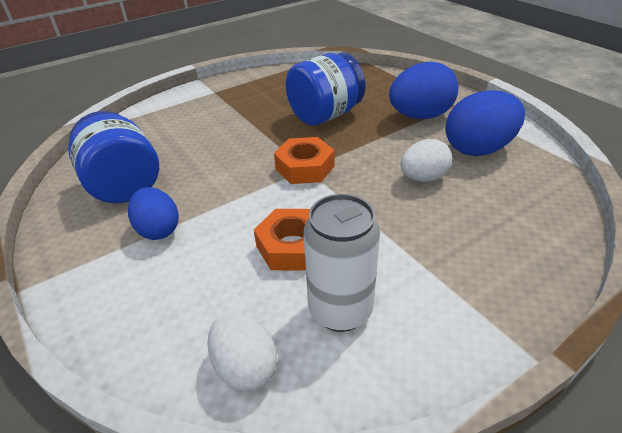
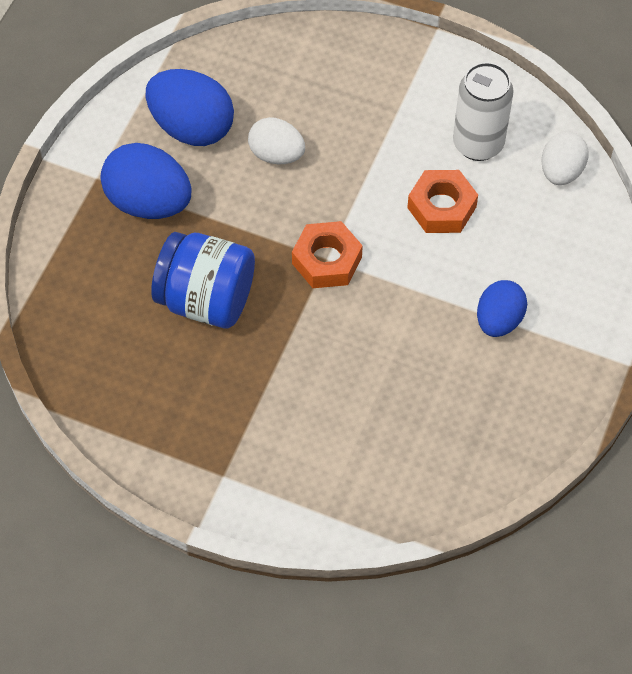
camera: 125 degrees left, 20 degrees up
blue jar [68,111,159,203] -> none

